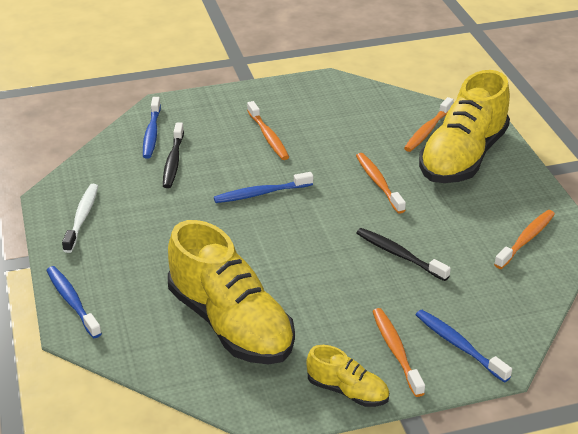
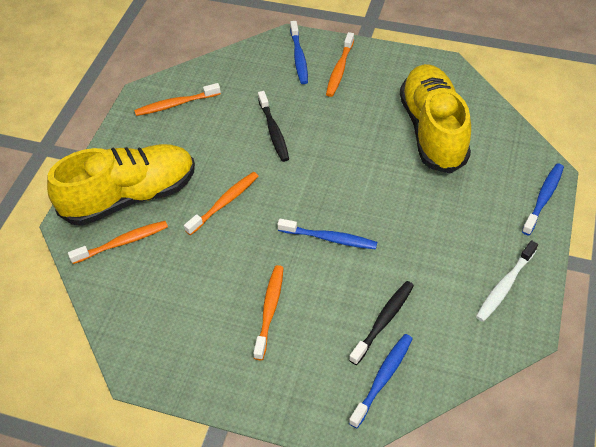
camera: 145 degrees left, 15 degrees up
blue toothbrush [46,266,102,338] -> blue toothbrush turned 150 degrees counterclockwise [522,163,564,235]
yellow shoe [306,345,389,407] -> none
orange toothbrush [356,153,406,214] -> orange toothbrush turned 150 degrees counterclockwise [184,172,259,235]

